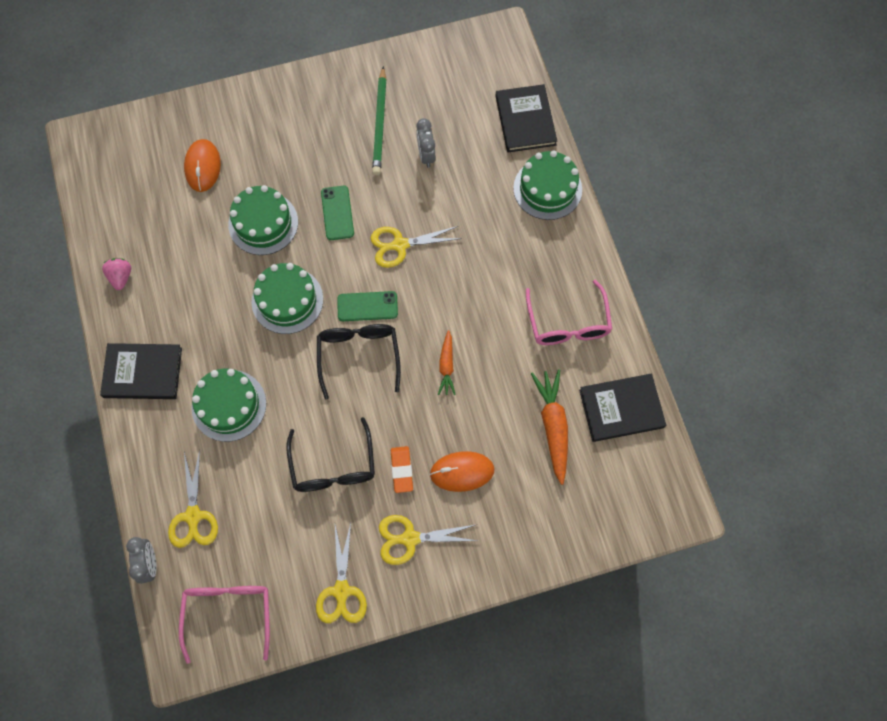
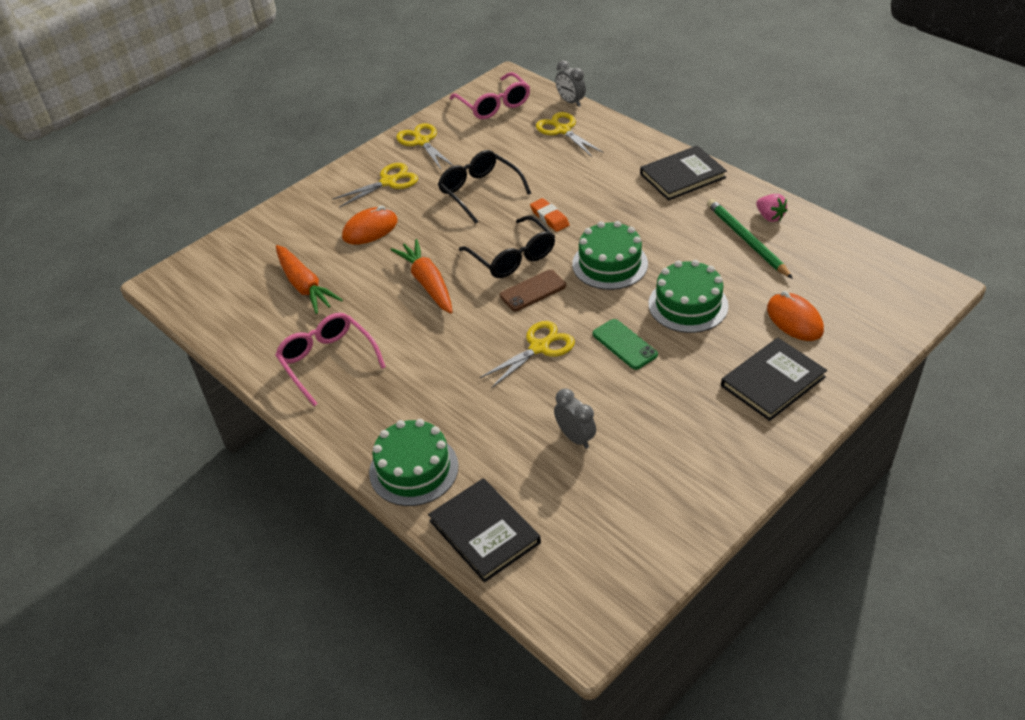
camera: 155 degrees right, 25 degrees down
green cake [192,368,266,442] -> none
green phone [337,291,398,321] -> brown phone [500,270,566,311]
green pencil [372,66,386,175] -> green pencil moved to [707,199,793,279]
orange eraser [391,446,413,493] -> orange eraser moved to [530,198,569,232]
orange carrot [438,330,456,395] -> orange carrot [391,239,452,314], size x1.68
black book [579,374,666,442] -> black book moved to [721,338,827,421]

